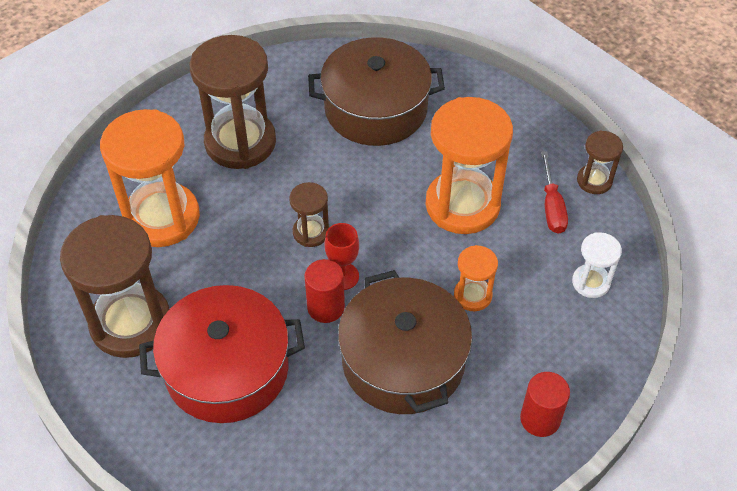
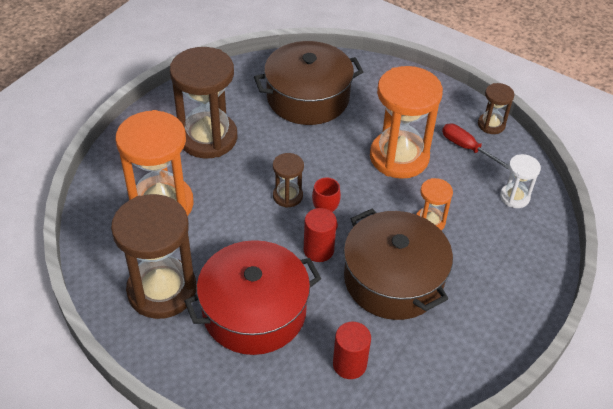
camera: 15 degrees left, 5 degrees down
red cylinder [520,372,570,437] -> red cylinder moved to [333,322,371,379]
red screwdriver [541,151,568,234] -> red screwdriver turned 150 degrees clockwise [442,123,509,170]

